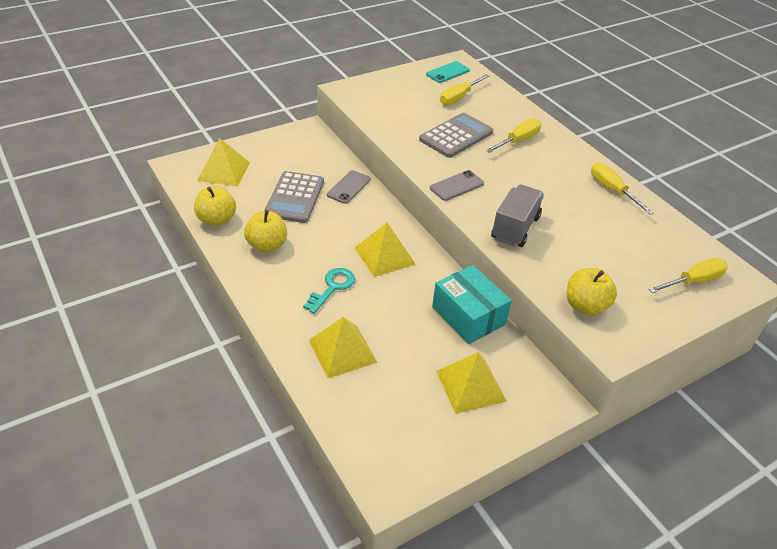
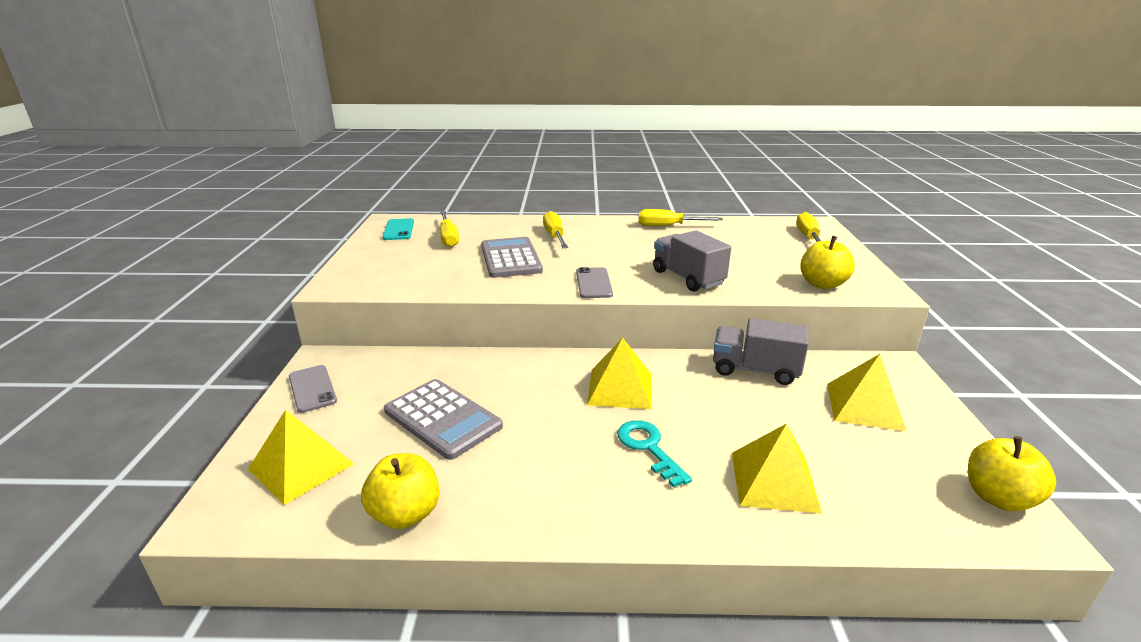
camera: 55 degrees left, 15 degrees down
yellow apple [244,210,287,252] -> yellow apple moved to [968,436,1056,511]
grey phone [327,170,371,204] -> grey phone moved to [289,365,337,413]
turquoise box [432,265,512,344] -> grey truck [713,318,809,385]

